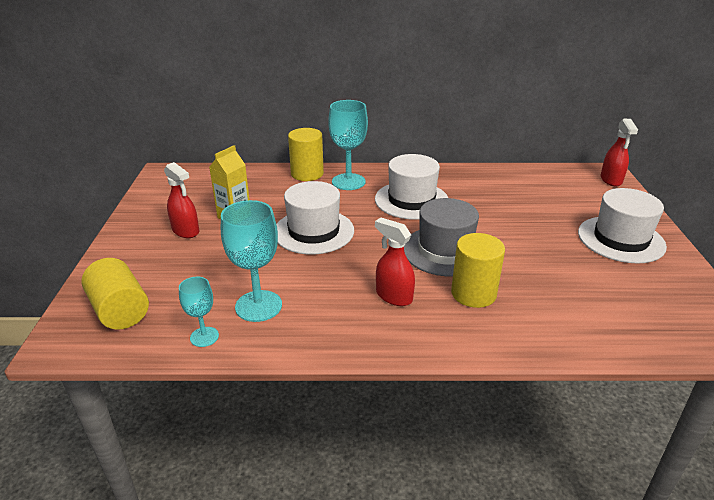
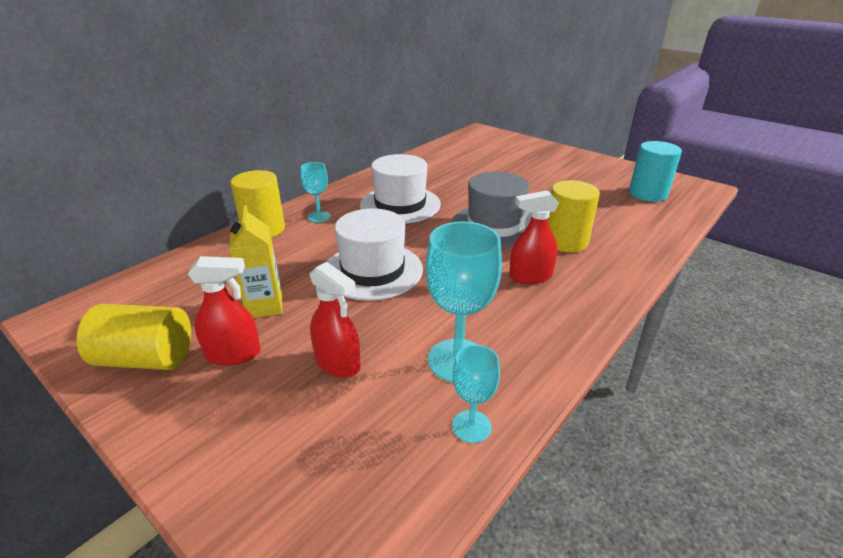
camera: 50 degrees left, 0 degrees up
yellow cylinder [81,258,149,330] -> yellow cylinder moved to [76,304,191,370]
turquoise goblet [328,100,368,190] -> turquoise goblet [301,162,331,223], size x0.57
white hat [578,188,667,264] -> none
red spray bottle [601,119,638,187] -> red spray bottle moved to [310,262,361,378]
none -> turquoise cylinder [629,141,682,202]

